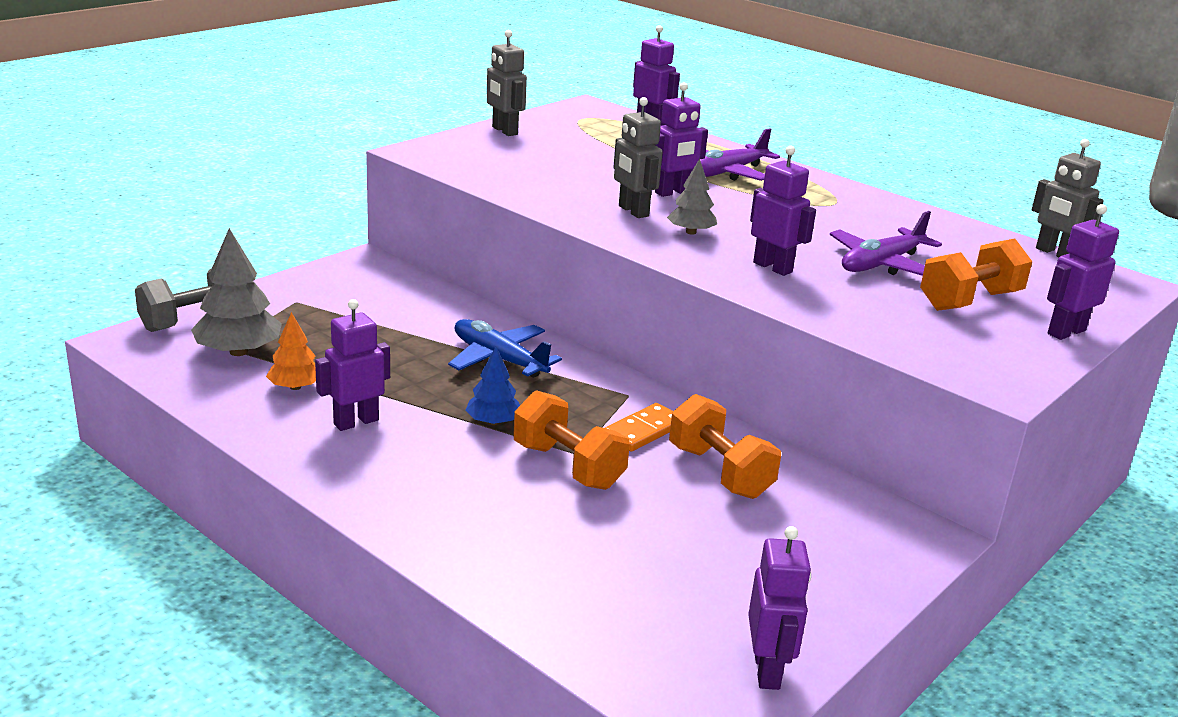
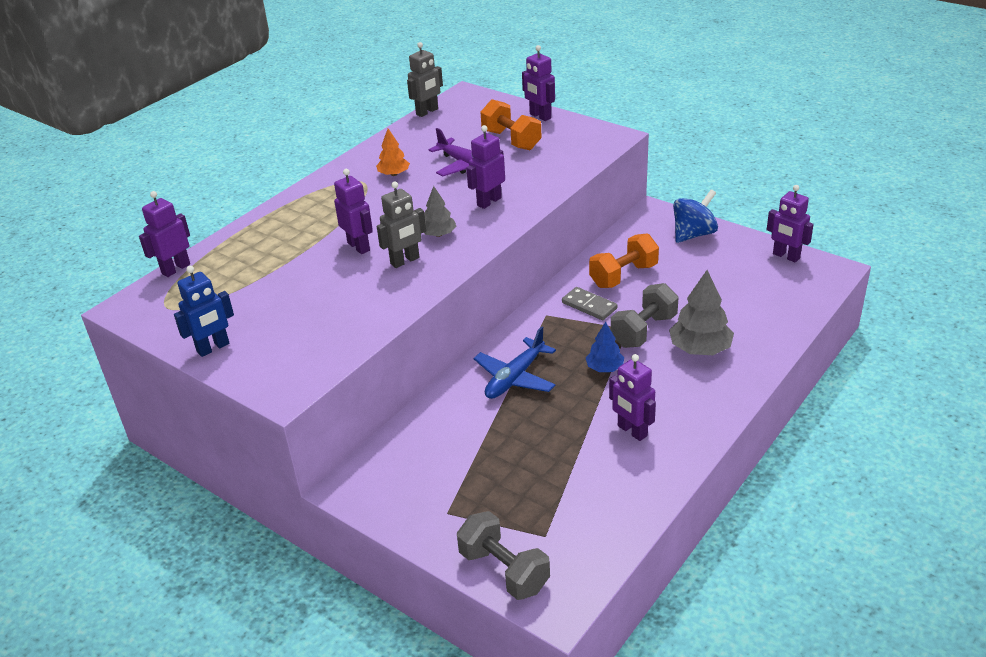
camera: 90 degrees left, 10 degrees up
grey tree [191,228,282,356] -> grey tree moved to [669,270,734,355]
orange tree [266,312,316,390] -> orange tree moved to [376,129,410,176]
grey robot [487,30,527,136] -> blue robot [174,266,234,357]
orange dumbbell [513,390,630,490] -> grey dumbbell [611,283,679,348]
orange domino [605,403,673,452] -> grey domino [562,287,617,320]
purple plane [700,128,780,181] -> none
purple robot [748,526,811,690] -> purple robot turned 135 degrees counterclockwise [767,185,814,262]
none -> blue spinning top [673,189,718,243]

